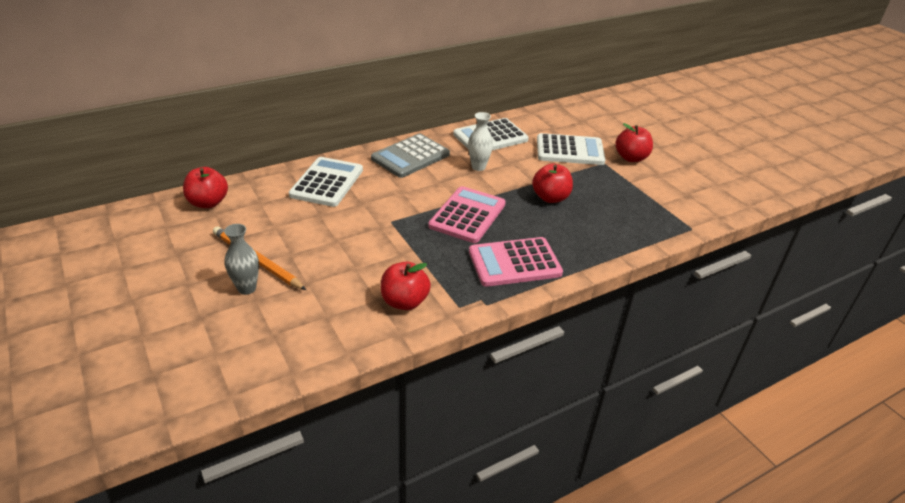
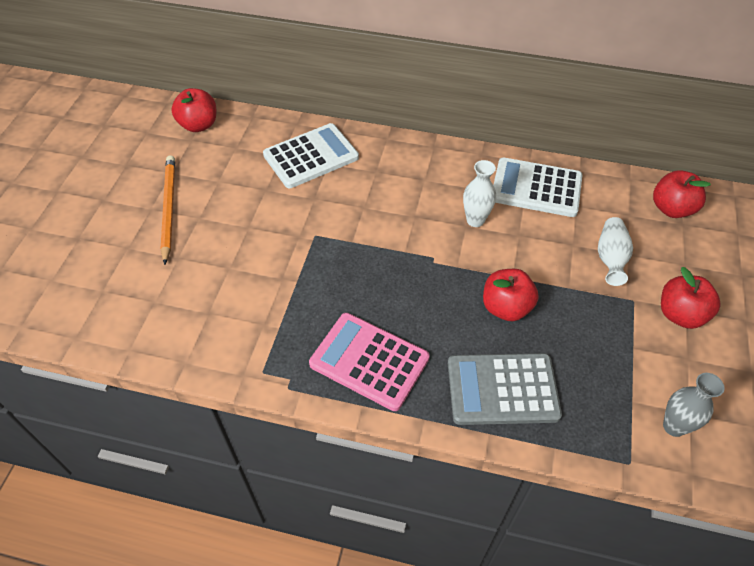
camera: 45 degrees right, 15 degrees up
grey vase [224,224,259,295] -> grey vase moved to [663,373,724,437]
grey calculator [371,134,450,178] -> grey calculator moved to [448,353,562,425]
red apple [381,262,431,310] -> red apple moved to [653,170,711,218]
pink calculator [428,186,506,243] -> none
white calculator [537,133,606,165] -> white vase [598,217,633,286]

